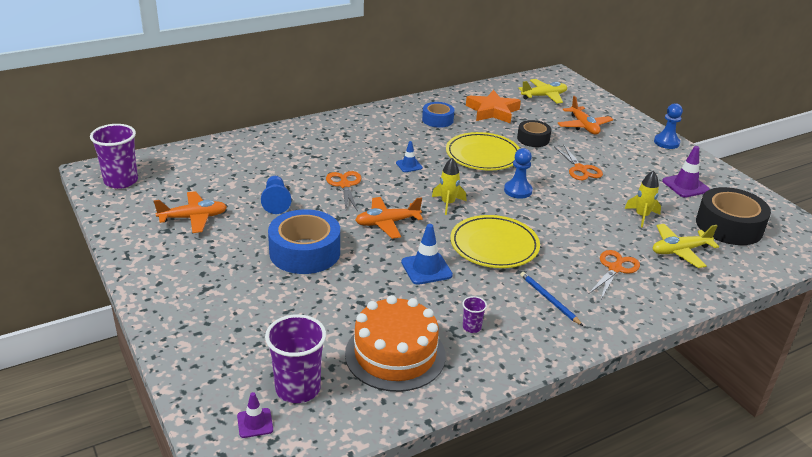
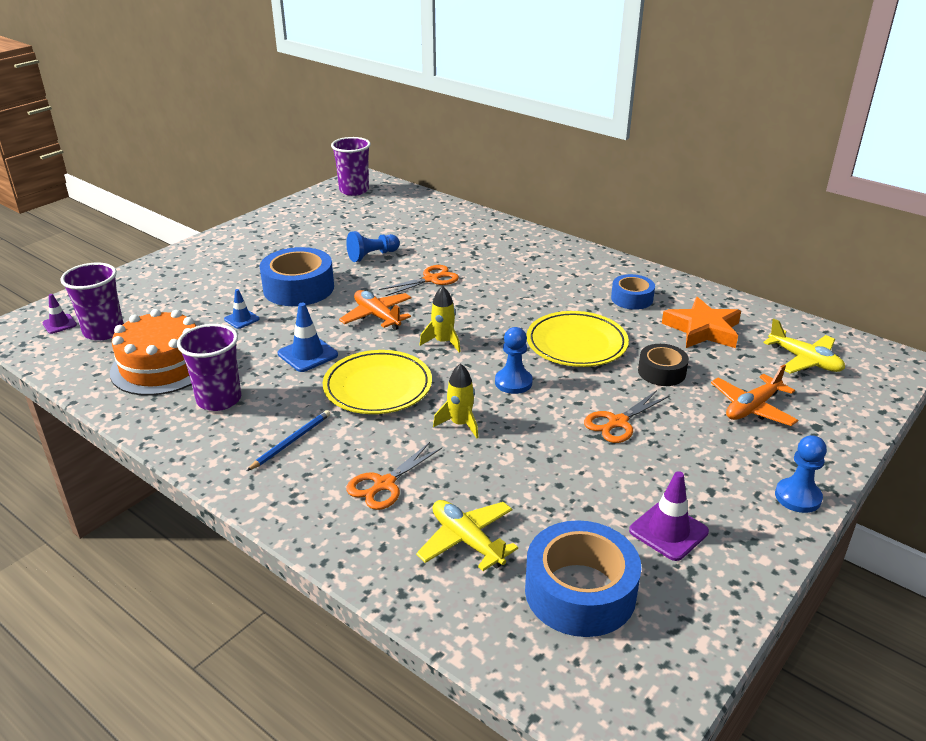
camera: 70 degrees right, 0 degrees up
orange plane [154,191,227,233] -> none
blue traffic cone [396,141,423,172] -> blue traffic cone moved to [224,289,260,329]
purple cup [462,296,487,333] -> purple cup [177,324,241,411], size x2.16
orange scissors [589,250,640,299] -> orange scissors turned 120 degrees clockwise [346,442,442,510]
yellow rocket [624,171,661,228] -> yellow rocket moved to [433,363,479,439]
black tape [696,187,771,245] -> blue tape [525,520,641,637]

